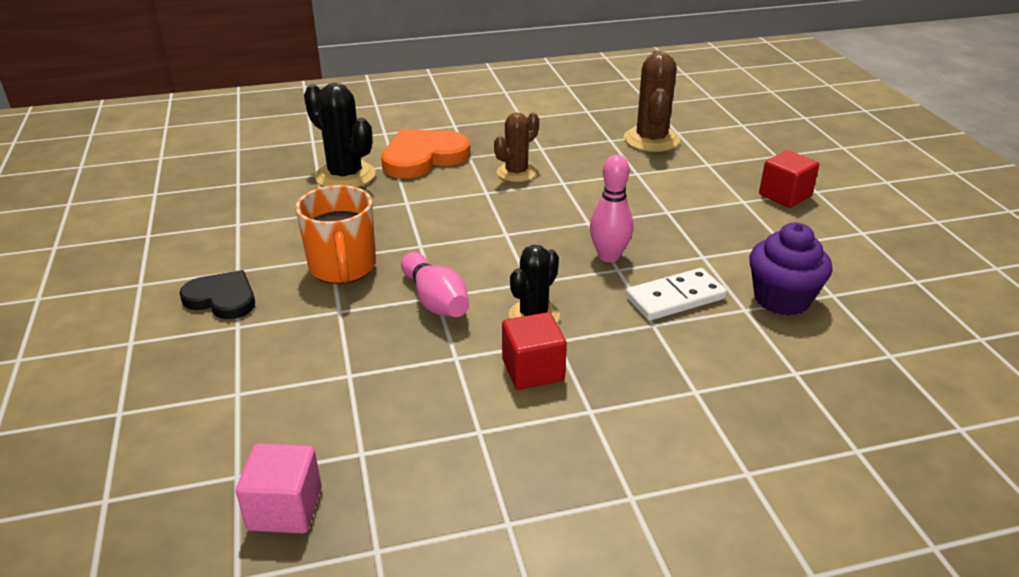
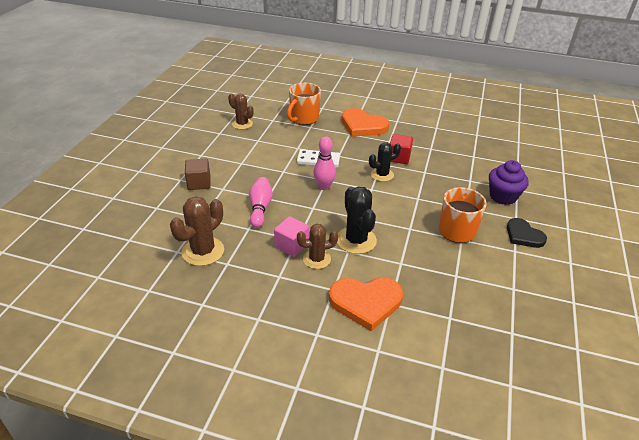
camera: 150 degrees left, 5 degrees up
pink cube [236,443,322,534] -> pink cube moved to [274,216,309,257]
black cactus [304,83,376,187] -> black cactus moved to [337,187,377,254]
pink bowling pin [401,252,469,317] -> pink bowling pin moved to [249,177,273,228]
purple cupcake [749,223,832,316] -> purple cupcake moved to [489,160,529,205]
red cube [759,150,819,208] -> brown cube [185,159,211,190]
none -> brown cactus [228,94,254,129]
none -> orange mug [287,83,321,125]
none -> orange heart [342,108,389,137]

